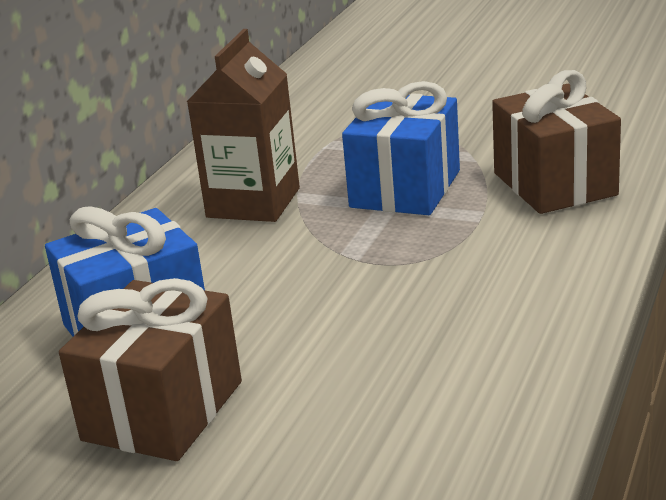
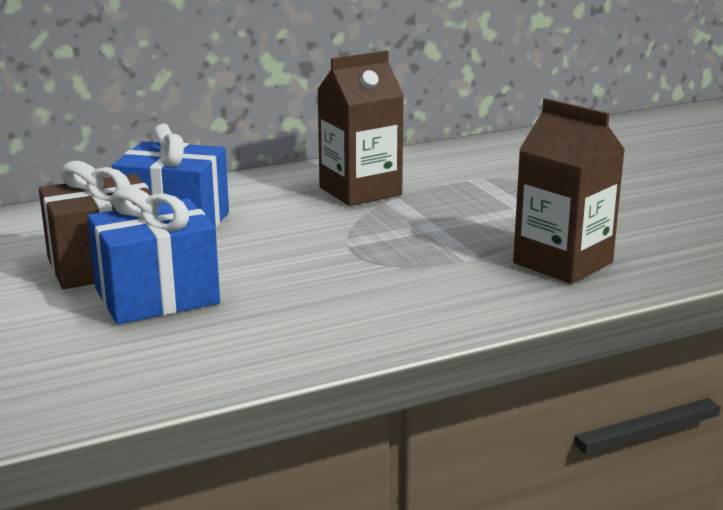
camera: 40 degrees right, 5 degrees down
blue gift [342,81,460,215] -> blue gift moved to [88,186,220,324]
brown gift [492,70,621,214] -> brown carton [513,98,625,284]

